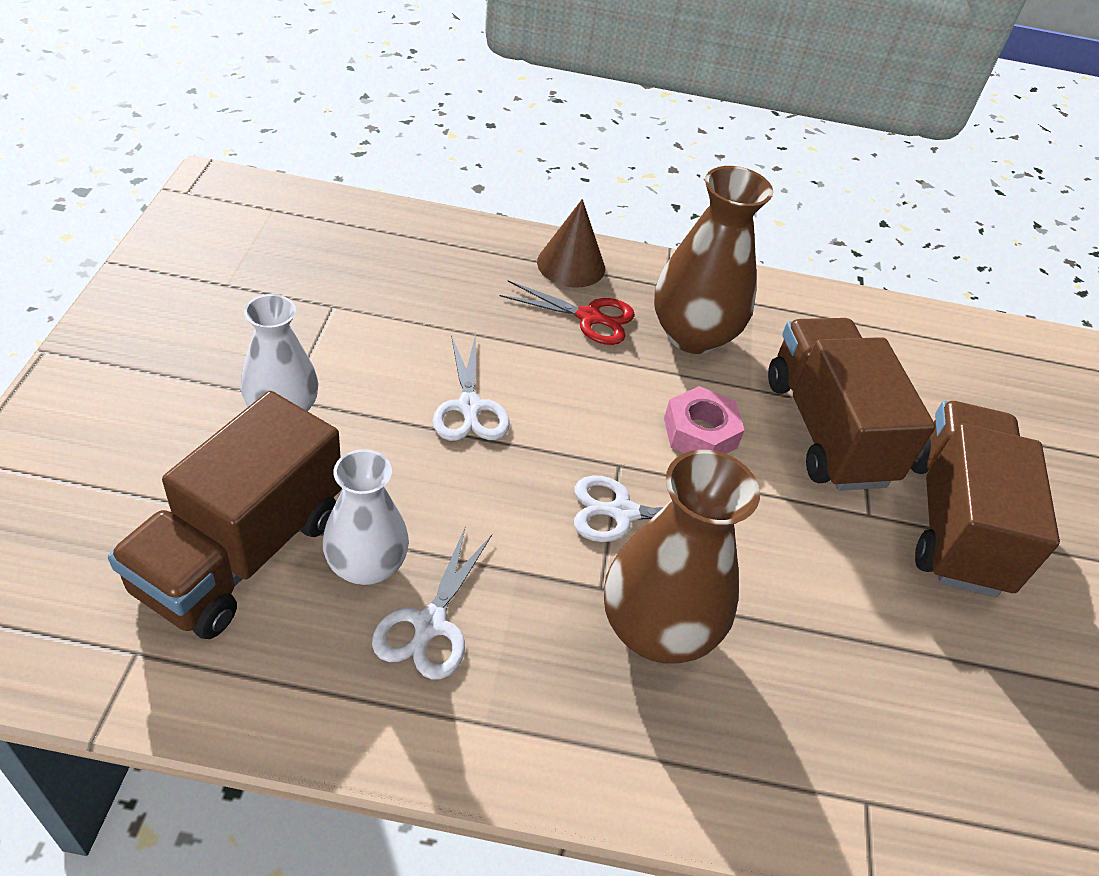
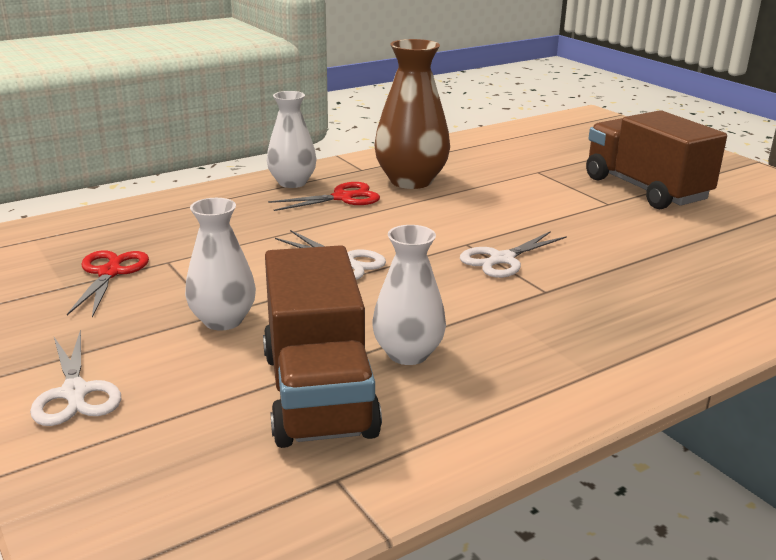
camera: 35 degrees left, 20 degrees down
white scissors [372,526,492,679] -> white scissors moved to [30,329,121,426]
brown cone [537,199,605,288] -> white vase [267,91,316,188]
brown vase [604,449,760,664] -> none
pink nut [664,386,745,454] -> none
brown truck [768,318,935,491] -> none
none -> red scissors [67,250,149,317]

